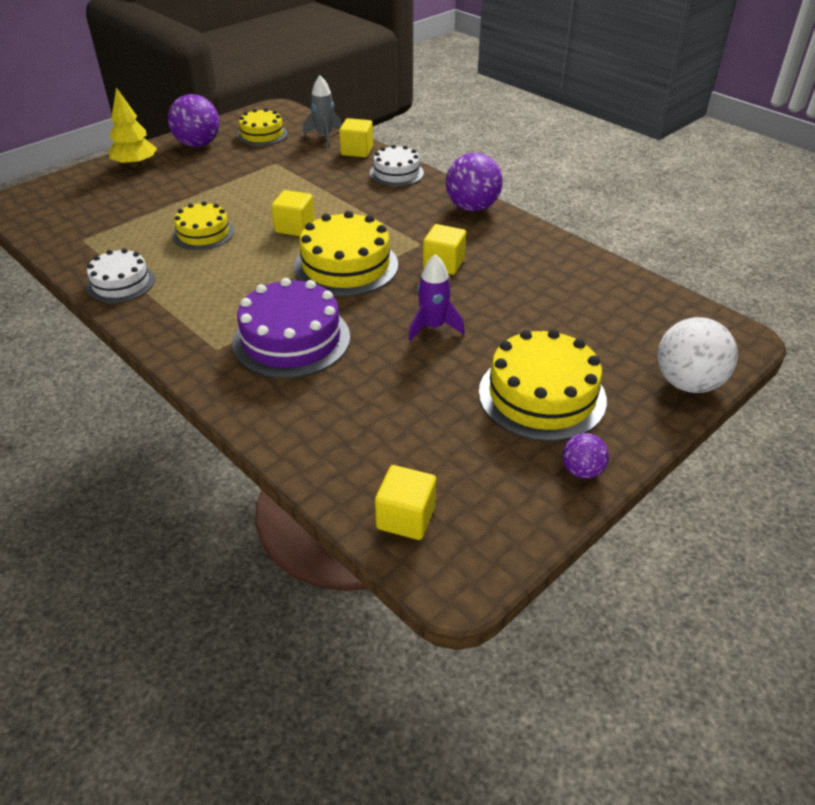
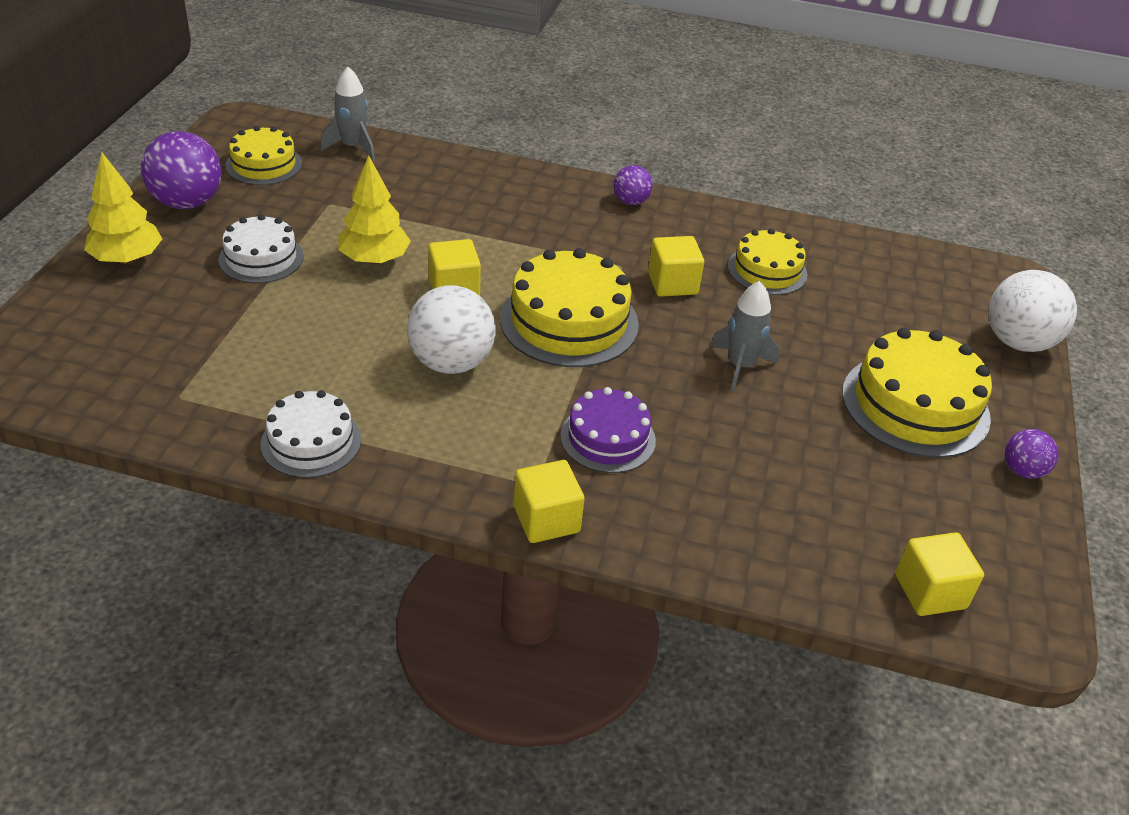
camera: 35 degrees left, 0 degrees up
yellow cake [172,201,234,250] -> yellow cake moved to [728,228,807,295]
purple cake [232,278,350,378] -> purple cake [560,387,656,473], size x0.62
yellow cube [339,118,373,157] -> yellow cube moved to [514,460,585,543]
white cake [369,145,424,186] -> white cake moved to [218,214,304,283]
purple rocket [408,254,464,341] -> grey rocket [710,281,780,392]
purple ball [446,153,503,212] -> purple ball [614,165,653,205], size x0.54
none -> yellow tree [338,155,411,265]
none -> white ball [407,285,495,374]

